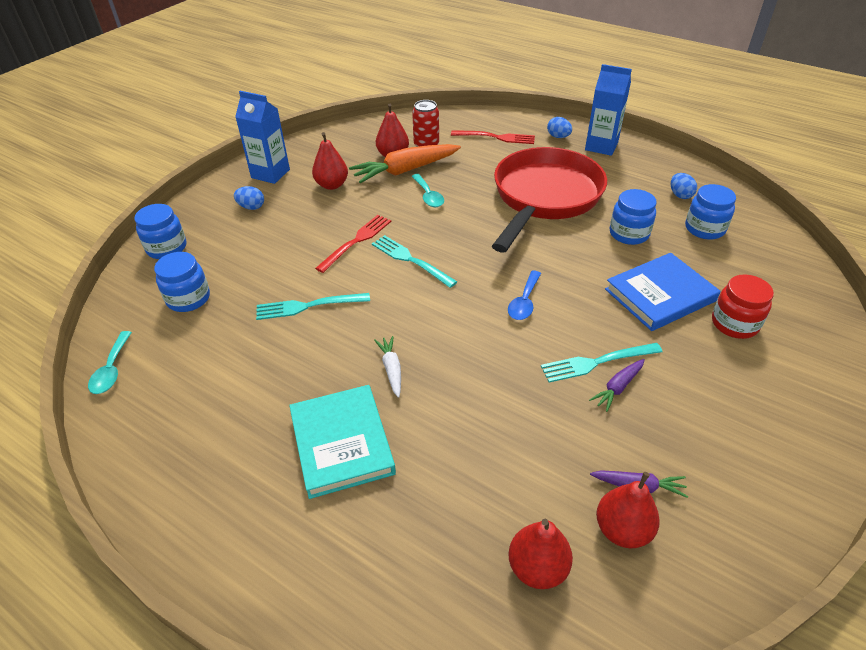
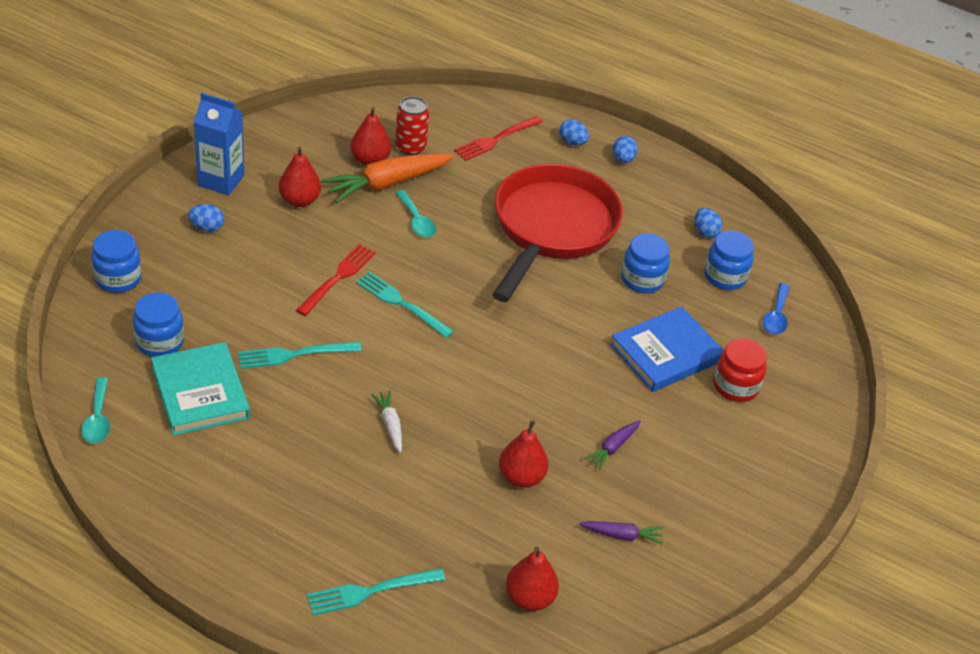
camera: 10 degrees left, 0 degrees up
turquoise book [289,385,396,499] -> turquoise book moved to [151,342,250,436]
red fork [451,130,535,144] -> red fork turned 135 degrees clockwise [454,116,543,161]
blue spoon [508,271,541,320] -> blue spoon moved to [763,283,790,335]
turquoise fork [541,343,663,383] -> turquoise fork moved to [307,568,445,615]
blue carton [585,64,632,156] -> blue egg [613,136,638,163]
red pear [596,472,660,548] -> red pear moved to [499,420,548,488]

